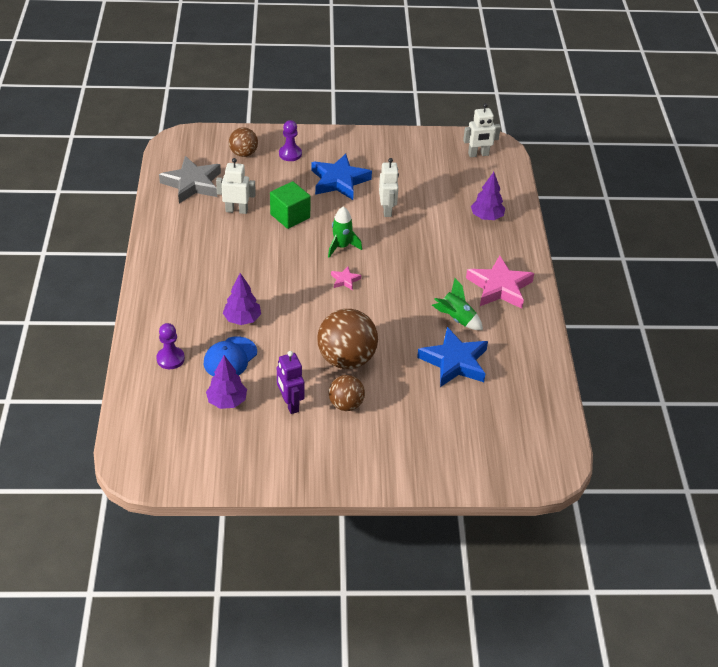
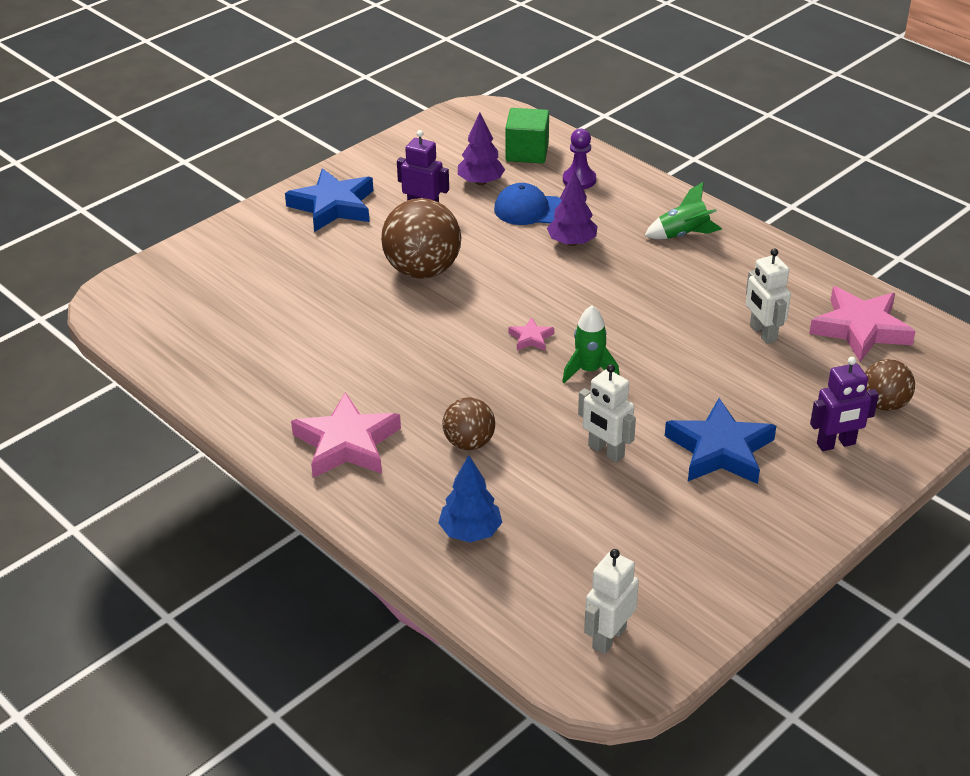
camera: 140 degrees right, 5 degrees down
grey star [159,156,221,203] -> pink star [809,286,916,362]
blue cap [204,336,257,376] -> blue cap turned 75 degrees counterclockwise [494,183,561,225]
white robot [216,158,256,214] -> white robot turned 105 degrees clockwise [746,248,791,344]
green cube [270,181,311,229] -> green cube moved to [505,108,549,163]
purple pawn [279,120,302,161] -> purple robot [810,357,879,451]
brown ball [329,375,365,411] -> brown ball moved to [442,397,495,450]
blue star [417,327,488,387] -> blue star moved to [285,168,373,232]
green rocket [432,278,483,330] -> green rocket moved to [644,182,722,239]
purple tree [471,172,505,220] -> blue tree [438,455,502,542]

